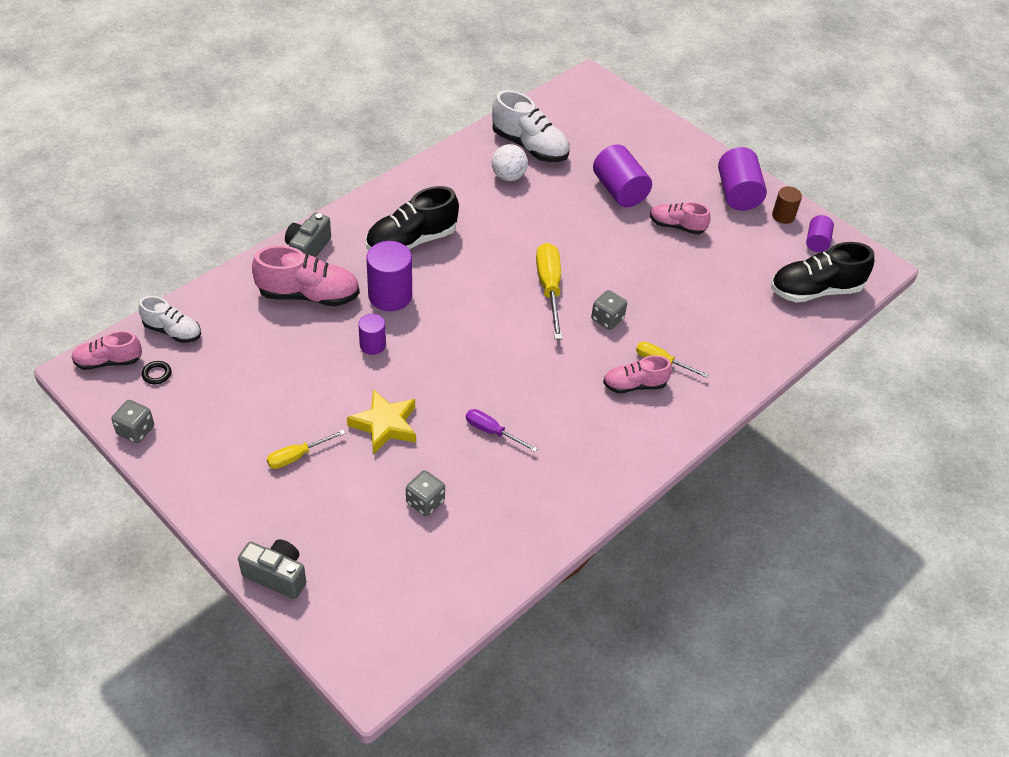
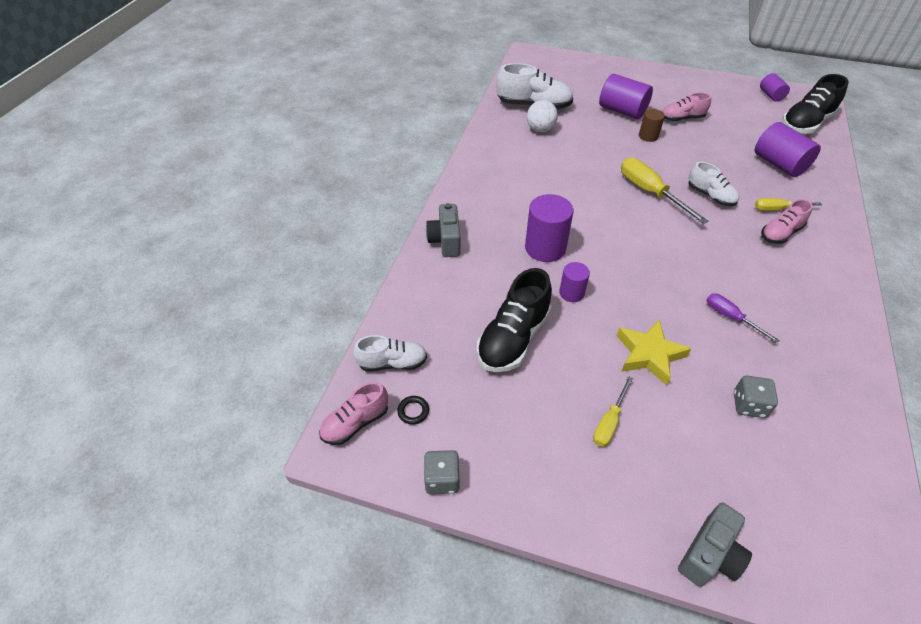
camera: 25 degrees left, 0 degrees up
grey camera [238,539,306,599] -> grey camera turned 135 degrees clockwise [678,503,752,587]
pink shoe [252,245,360,306] -> none
black shoe [366,186,459,250] -> black shoe moved to [477,268,552,372]
purple screwdriver [466,409,538,452] -> purple screwdriver turned 45 degrees clockwise [706,293,780,343]
grey dice [591,290,627,330] -> white shoe [688,162,739,206]
purple cylinder [718,147,767,211] -> purple cylinder moved to [755,122,821,177]
brown cylinder [772,186,802,224] -> brown cylinder moved to [639,109,665,142]

